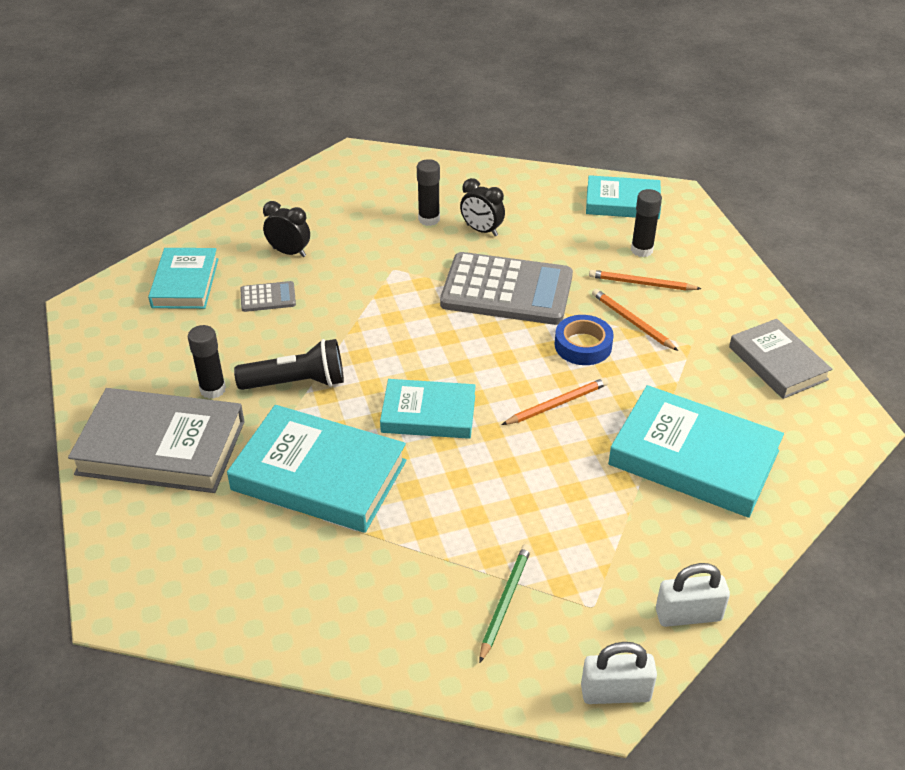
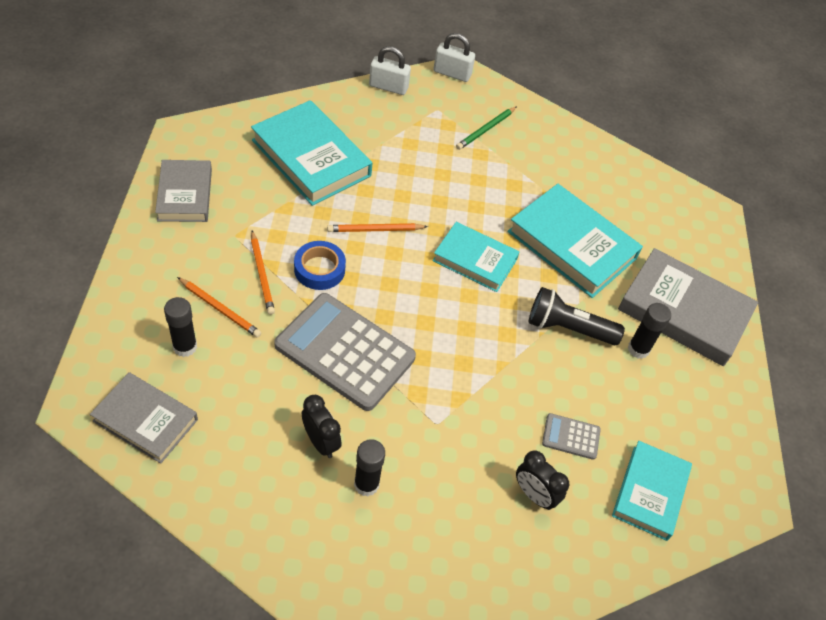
camera: 165 degrees left, 10 degrees up
turquoise book [586,175,661,219] -> grey book [90,372,198,464]

